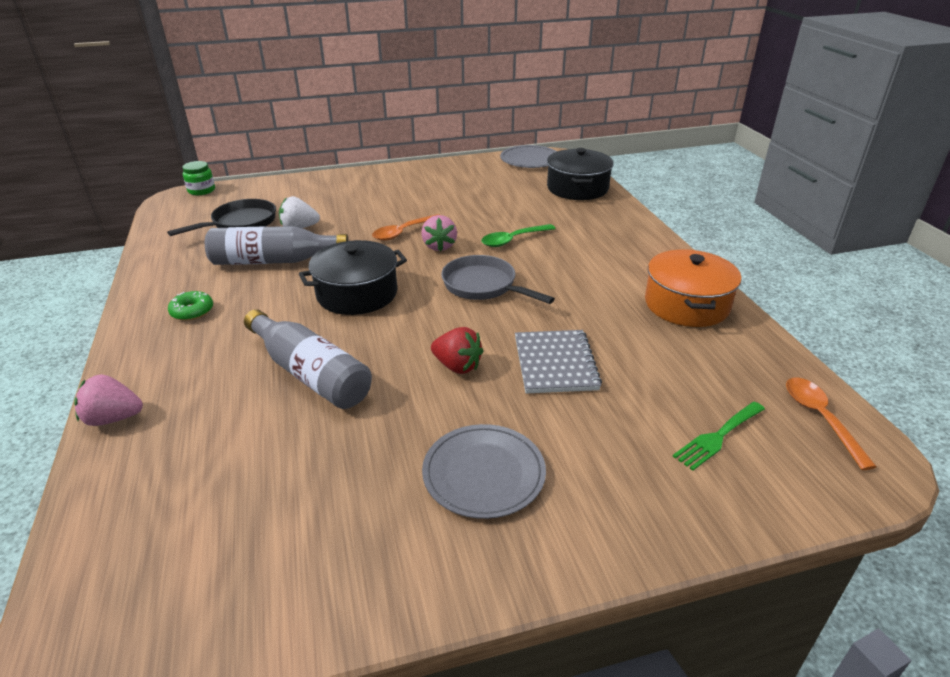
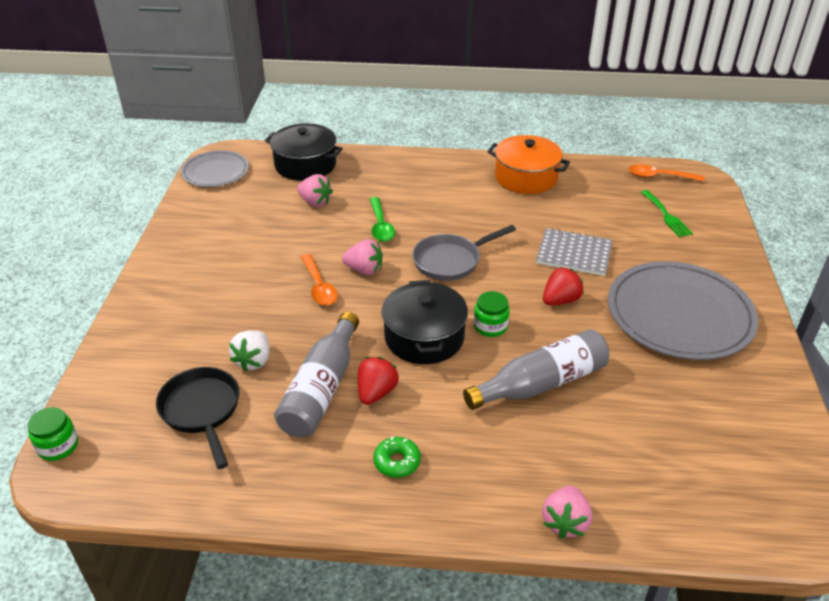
camera: 70 degrees left, 5 degrees up
grey plate [422,424,546,519] -> grey plate [608,261,759,360], size x1.74
none -> pink strawberry [297,174,333,207]
none -> red strawberry [358,357,399,405]
none -> green jar [474,291,510,337]

